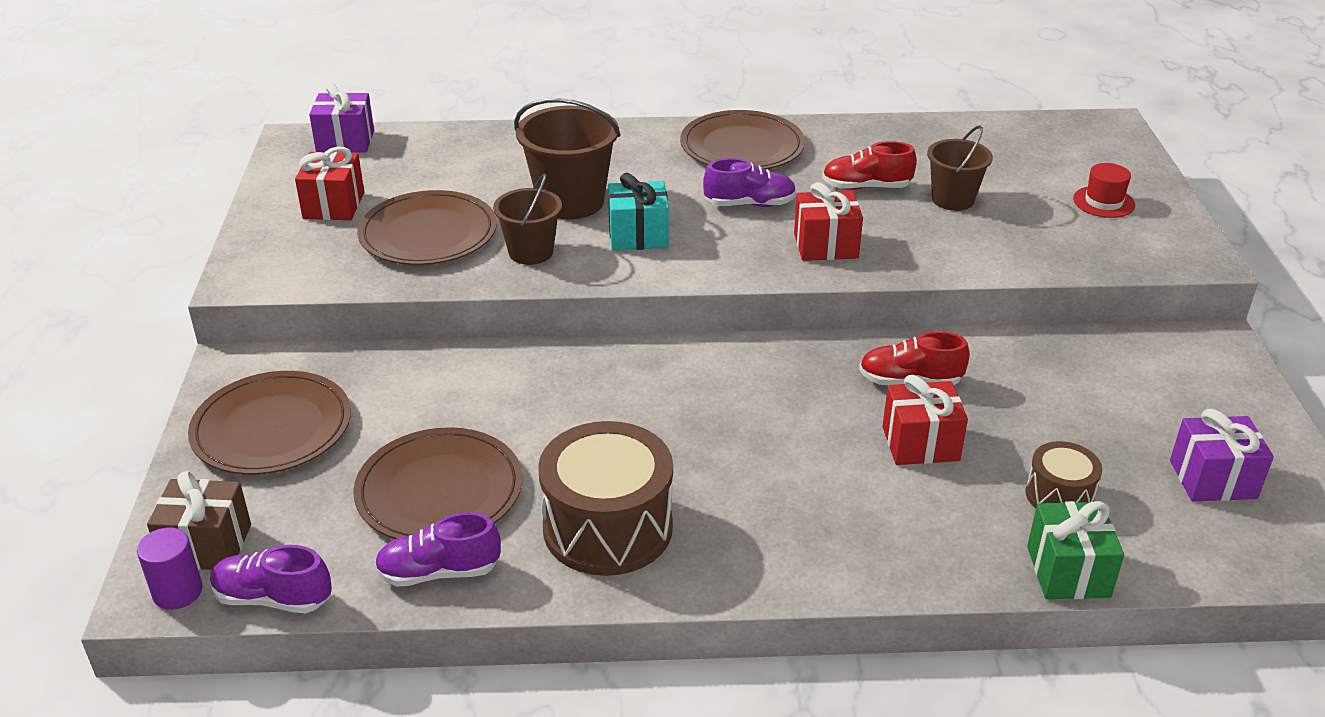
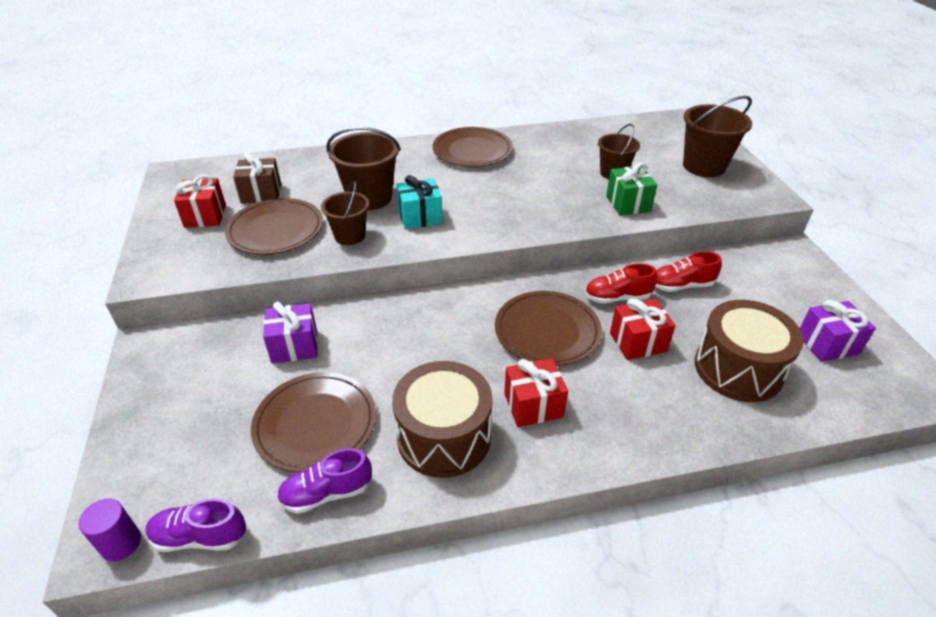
camera: 10 degrees left, 5 degrees up
brown gift [147,471,251,570] -> brown gift moved to [233,153,281,204]
brown plate [188,371,351,475] -> brown plate moved to [495,291,602,366]
purple gift [309,83,374,153] -> purple gift moved to [263,301,318,363]
purple shoe [703,158,796,207] -> none
red gift [794,182,863,261] -> red gift moved to [504,358,568,427]
red shoe [822,141,917,190] -> red shoe moved to [655,251,722,292]
brown drum [1026,441,1102,508] -> brown drum [695,300,804,402], size x1.90
green gift [1027,501,1124,599] -> green gift moved to [606,163,657,216]
red hat [1073,163,1135,218] -> brown bucket [683,95,752,177]

